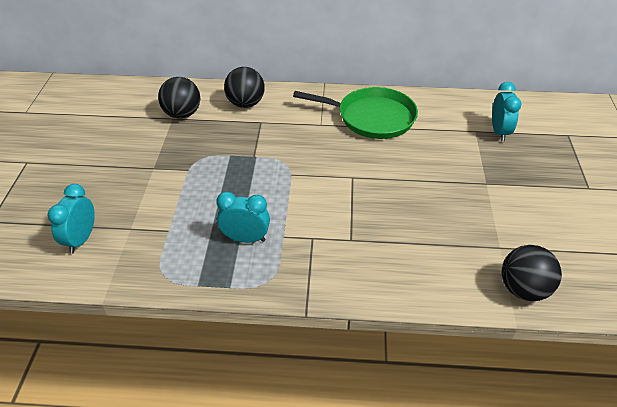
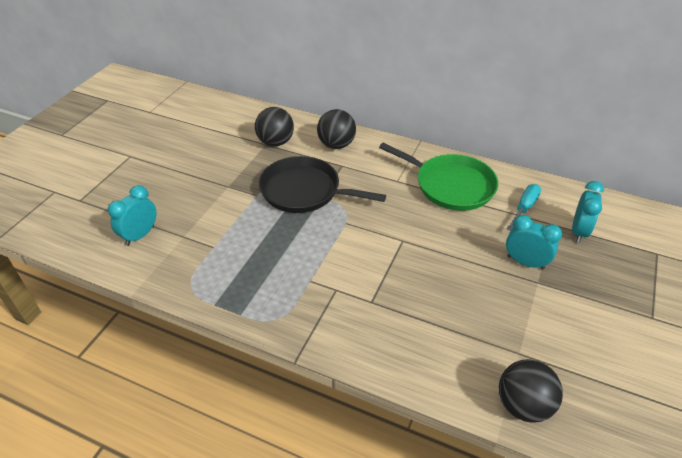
camera: 20 degrees right, 0 degrees up
turquoise clock [216,192,270,243] -> turquoise clock moved to [506,215,562,270]
none -> black pan [259,156,386,213]
none -> turquoise screwdriver [506,184,541,231]

